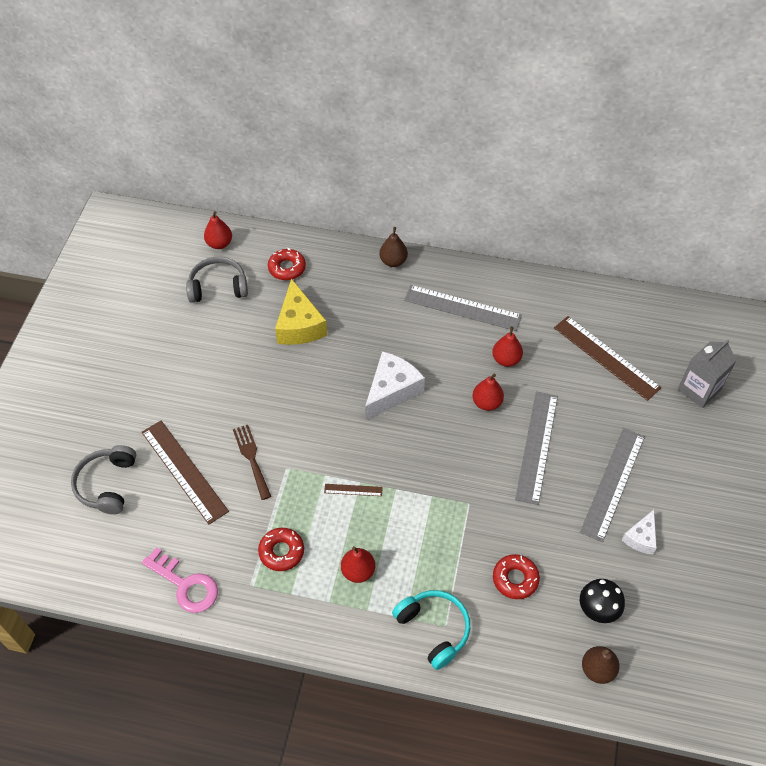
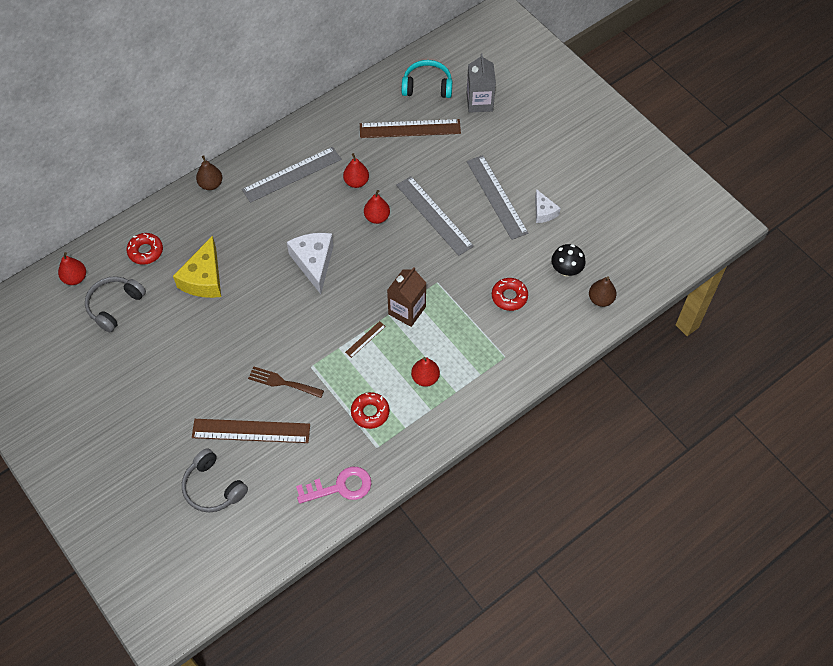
camera: 50 degrees left, 5 degrees up
yellow cheese [275,279,327,345] -> yellow cheese turned 75 degrees clockwise [173,236,221,298]
turquoise headphones [392,590,470,670] -> turquoise headphones moved to [402,60,452,98]
none -> brown carton [387,267,426,327]

